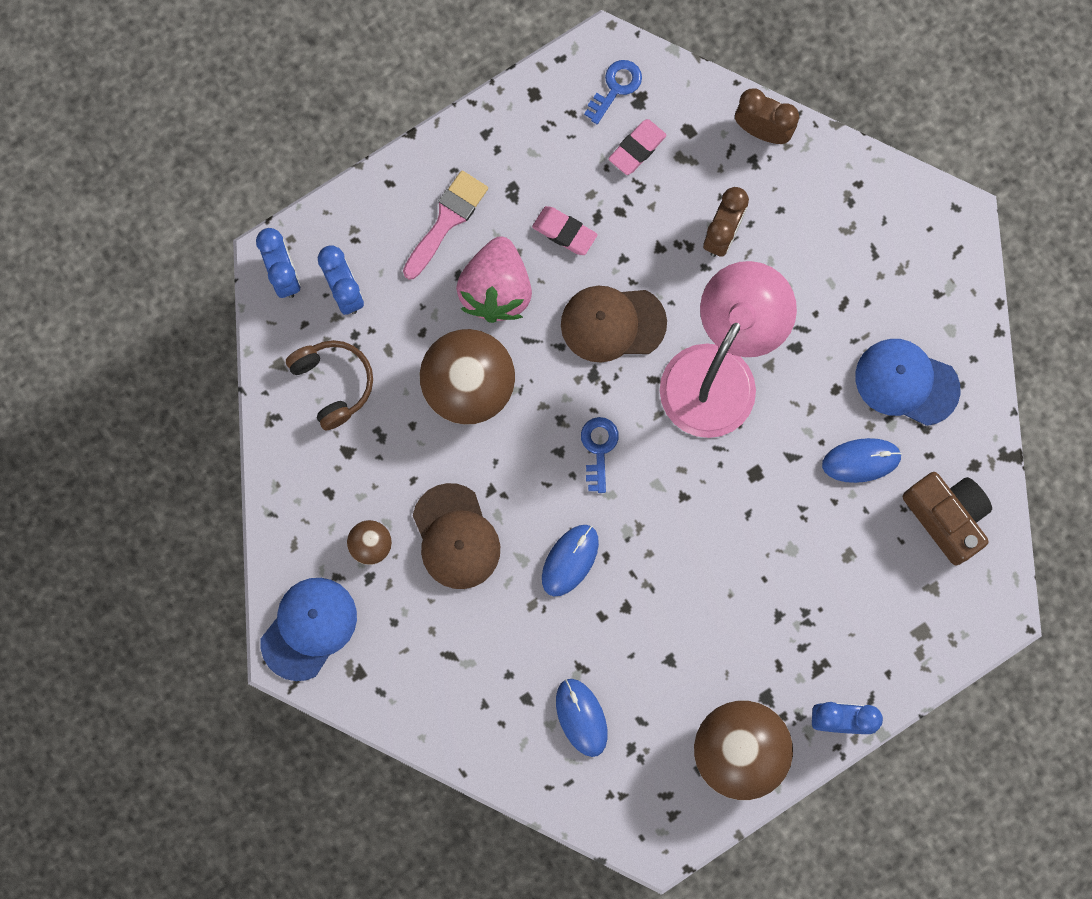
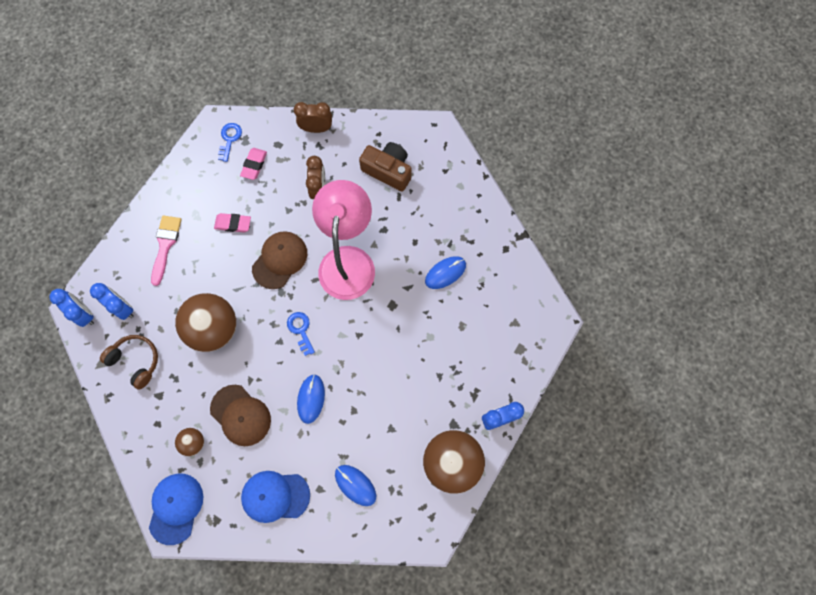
camera: 25 degrees left, 5 degrees down
pink strawberry [456,236,532,323] -> none
brown cap [561,286,667,363] -> brown cap turned 150 degrees clockwise [252,231,307,289]
blue cap [855,339,961,426] -> blue cap moved to [241,471,310,523]
brown camera [903,472,992,565] -> brown camera moved to [359,142,412,192]

